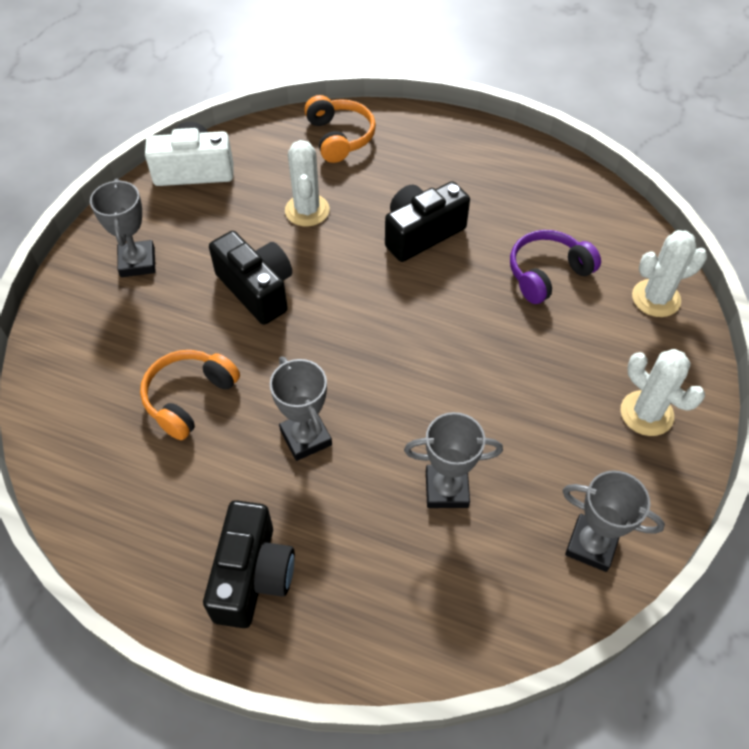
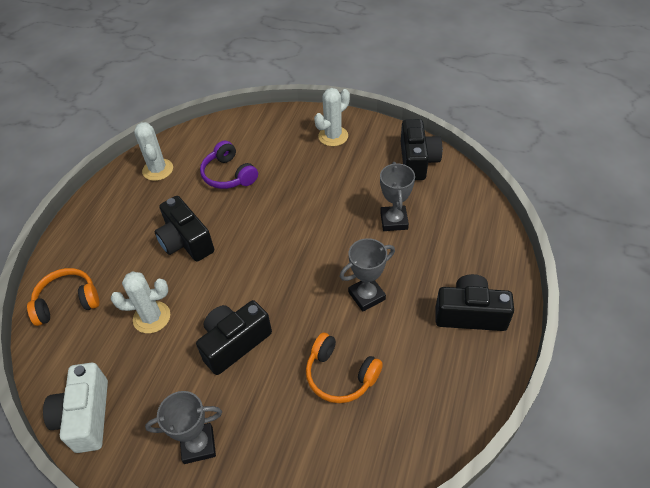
camera: 90 degrees left, 5 degrees down
grey trophy [563,470,665,572] -> black camera [401,119,442,180]
white cactus [632,230,707,317] -> white cactus moved to [134,122,173,181]

